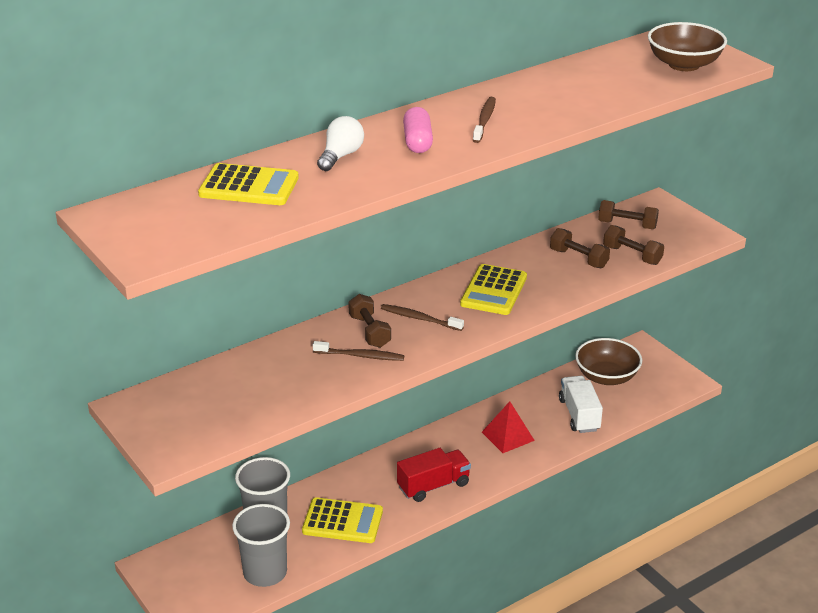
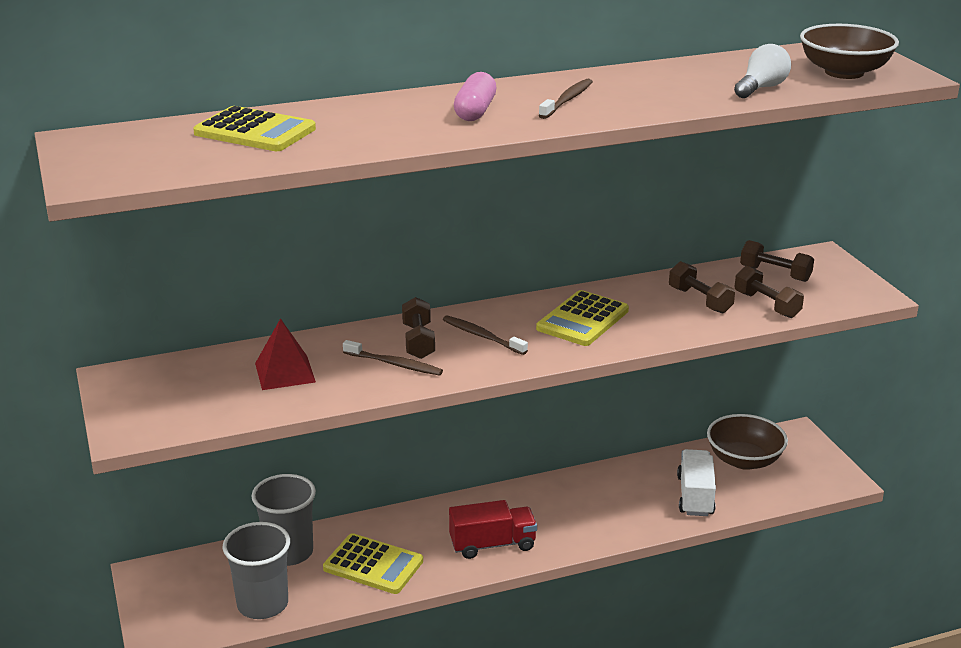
camera: 15 degrees right, 5 degrees down
white light bulb [317,116,364,171] -> white light bulb moved to [734,44,791,98]
red pyramid [482,401,535,453] -> red pyramid moved to [255,318,316,390]

